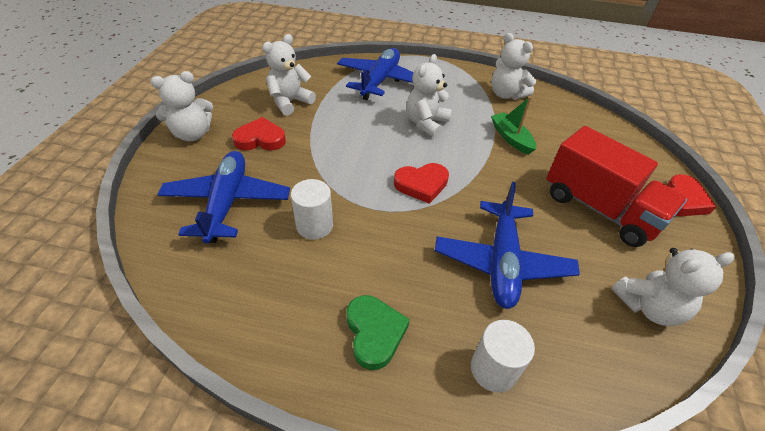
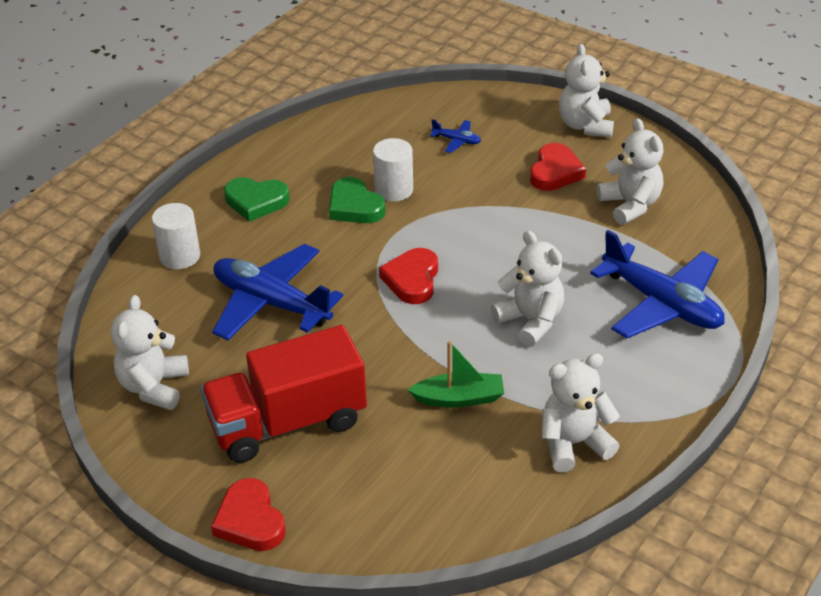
camera: 115 degrees right, 5 degrees down
blue plane [157,151,290,243] -> blue plane [430,119,481,153], size x0.42
none -> green heart [329,177,385,223]

